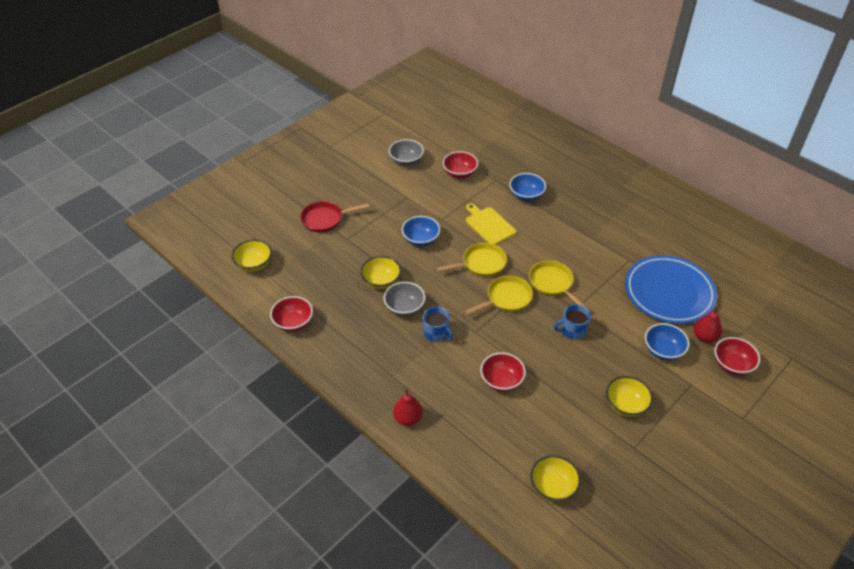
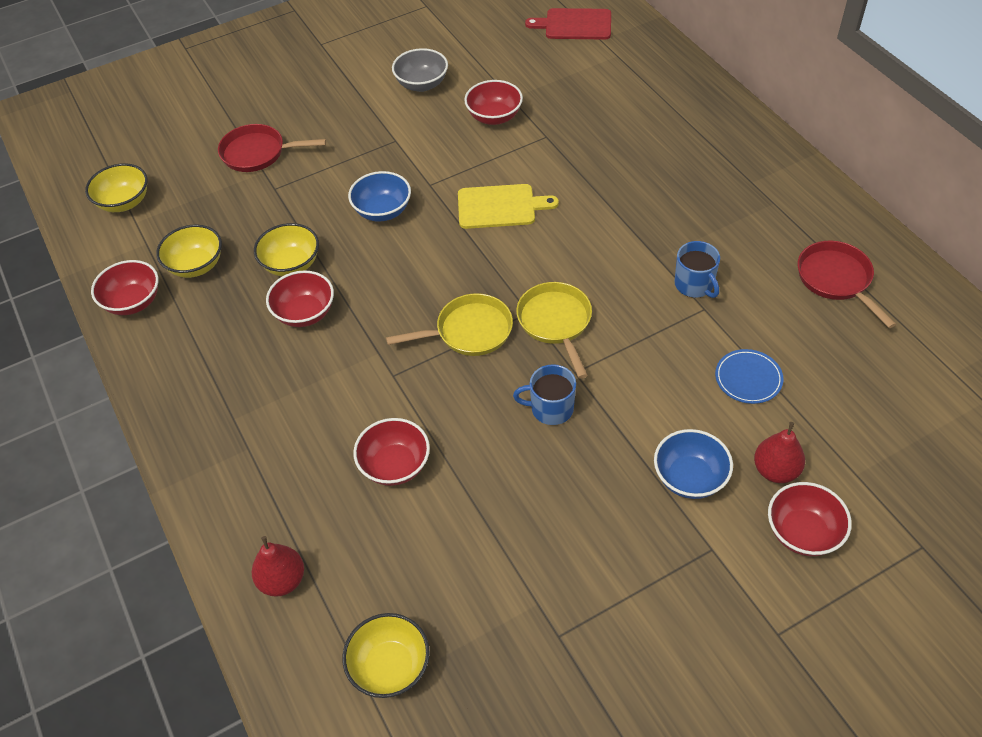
camera: 20 degrees right, 5 degrees up
grey bowl [384,282,425,316] -> red bowl [266,270,334,327]
red pear [393,389,423,426] -> red pear moved to [252,536,304,597]
blue mug [423,307,453,342] -> blue mug moved to [675,241,720,298]
yellow pan [436,243,507,277] -> none
yellow cutting board [466,203,516,245] -> yellow cutting board turned 105 degrees clockwise [458,184,559,229]
blue bowl [509,173,546,201] -> none
yellow bowl [606,376,653,417] -> yellow bowl moved to [156,225,222,278]
blue plate [625,255,717,324] -> blue plate [715,349,783,404], size x0.42
none -> red cutting board [525,8,611,40]
none -> red pan [798,241,896,328]

